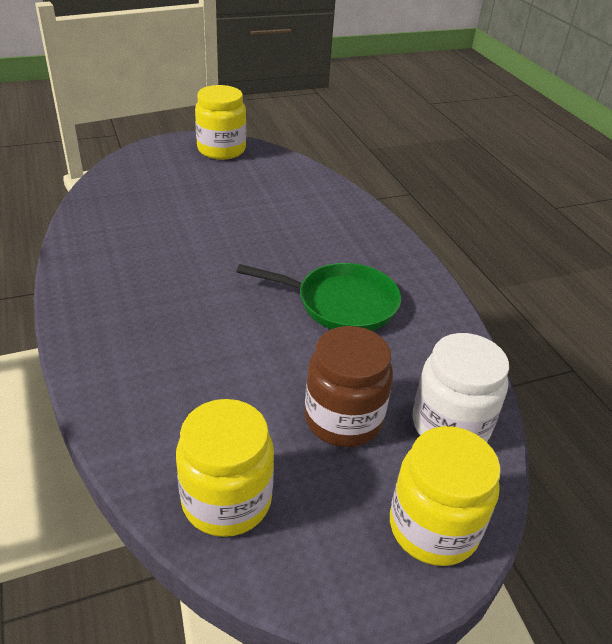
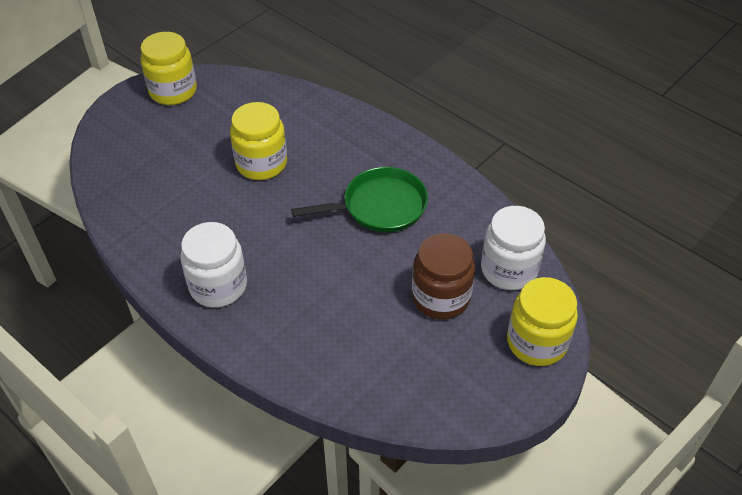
camera: 25 degrees left, 10 degrees up
yellow jar [176,399,274,537] -> yellow jar moved to [230,102,287,180]
none -> white jar [181,222,247,308]

